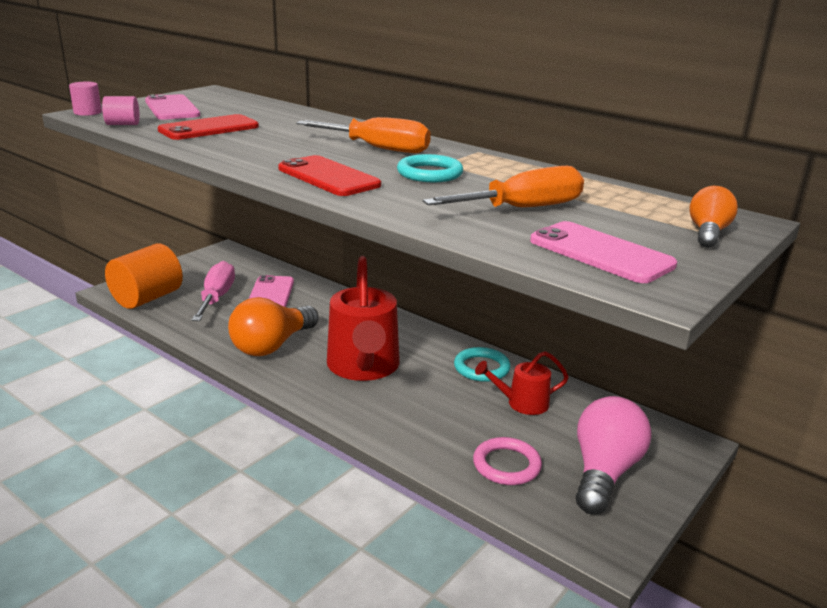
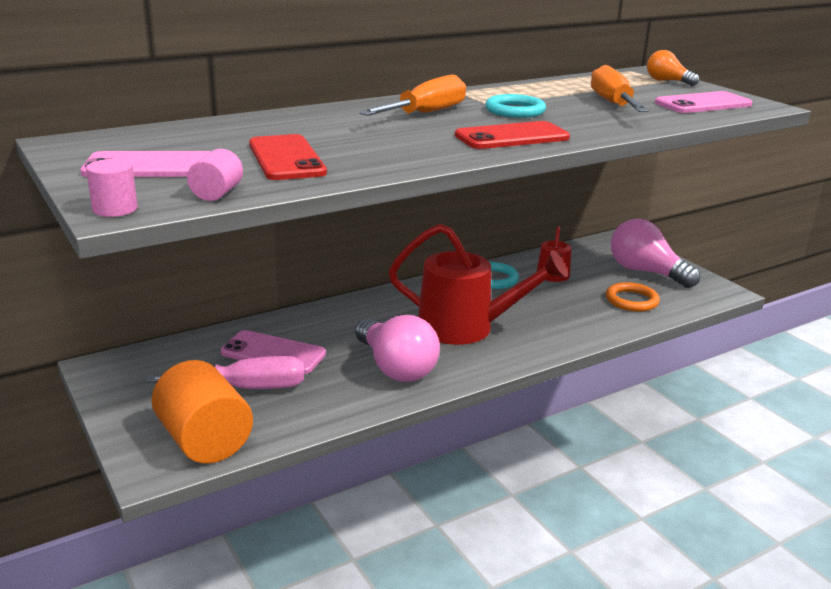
camera: 70 degrees left, 0 degrees up
pink screwdriver [191,261,235,321] -> pink screwdriver turned 150 degrees clockwise [146,356,304,389]
orange light bulb [228,297,318,356] -> pink light bulb [355,315,440,382]
pink ring [473,437,542,485] -> orange ring [606,282,660,312]

